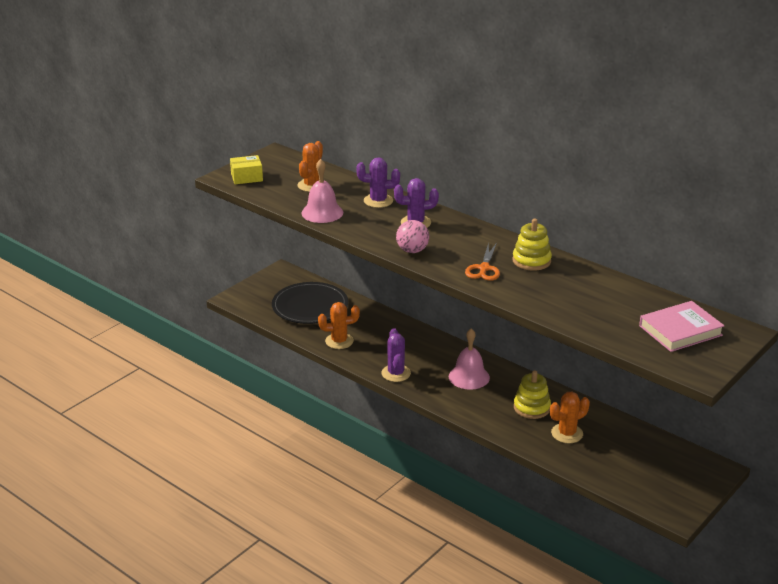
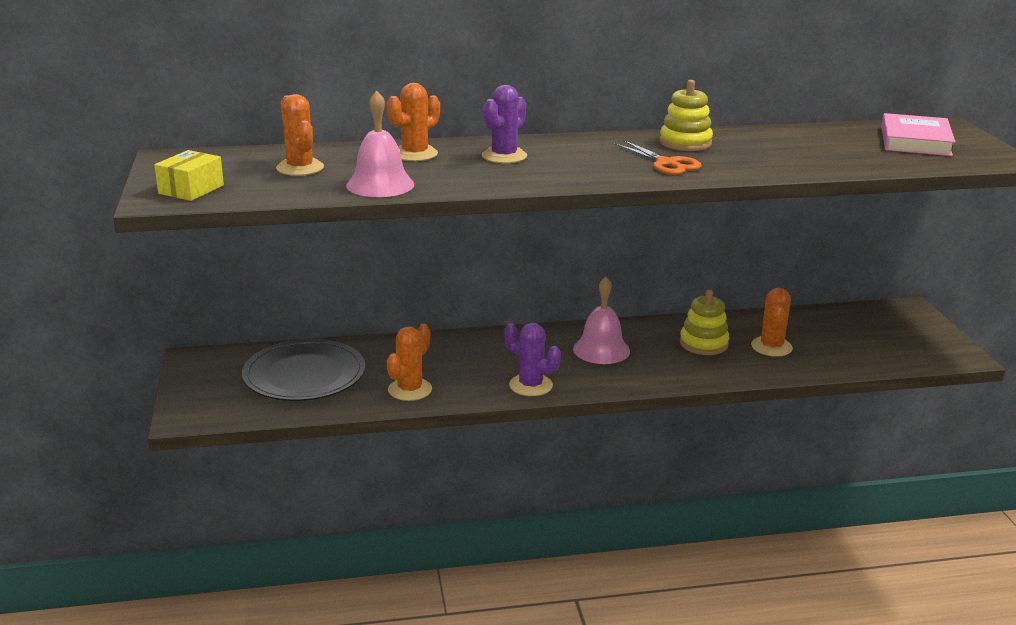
camera: 50 degrees left, 5 degrees down
purple cactus [356,157,400,208] -> orange cactus [387,83,440,161]
pink ball [396,220,429,253] -> none

